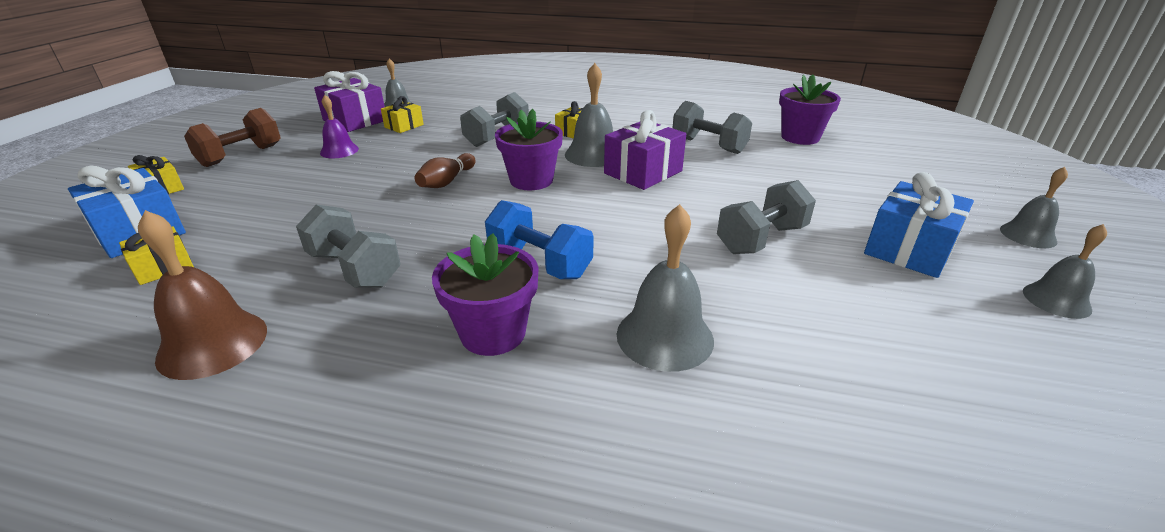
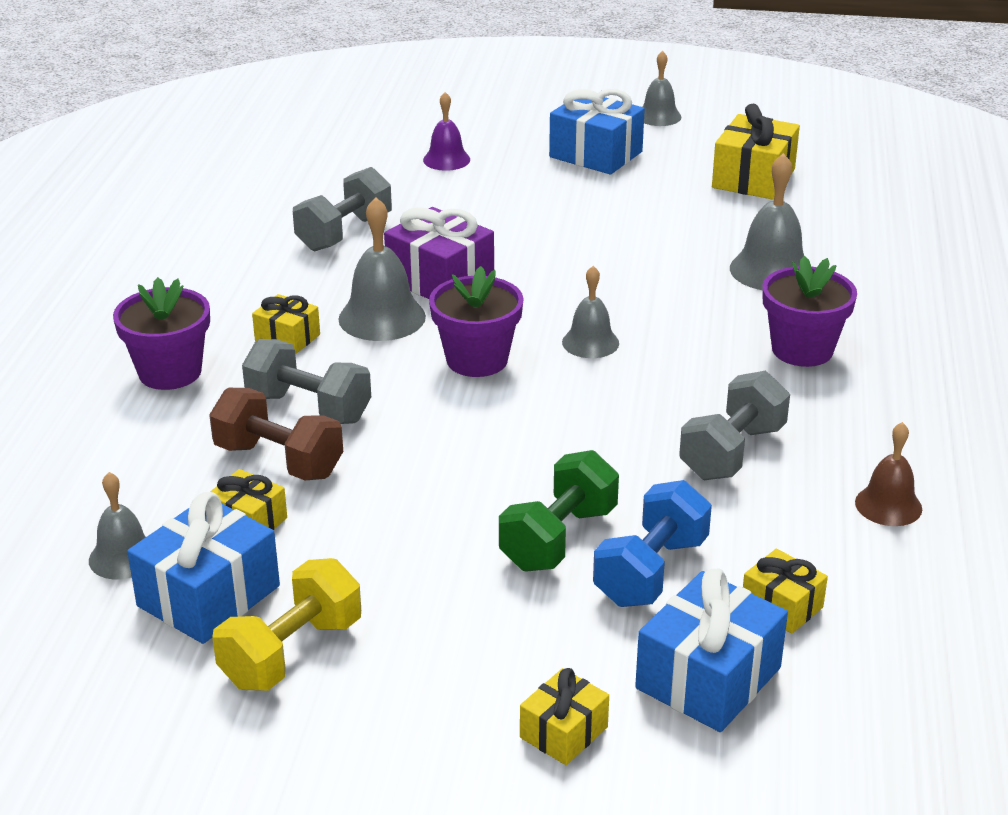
camera: 95 degrees left, 0 degrees up
brown bell [138,210,267,380] -> brown bell [855,422,922,526], size x0.64
brown dumbbell [184,108,281,167] -> brown dumbbell moved to [209,388,343,480]
purple gift [314,71,385,132] -> blue gift [127,492,280,644]
purple bell [320,95,359,158] -> purple bell moved to [423,92,470,171]
brown bowling pin [414,153,476,188] -> none
blue dumbbell [485,200,594,279] -> blue dumbbell moved to [593,480,712,607]
grey dumbbell [717,180,816,254] -> none
purple flower pot [779,74,841,145] -> purple flower pot moved to [113,277,210,390]
grey bell [1000,167,1068,248] -> grey bell moved to [562,266,619,358]
none -> yellow dumbbell [212,558,361,691]
none -> green dumbbell [499,450,619,572]
none -> yellow gift [712,104,800,200]

